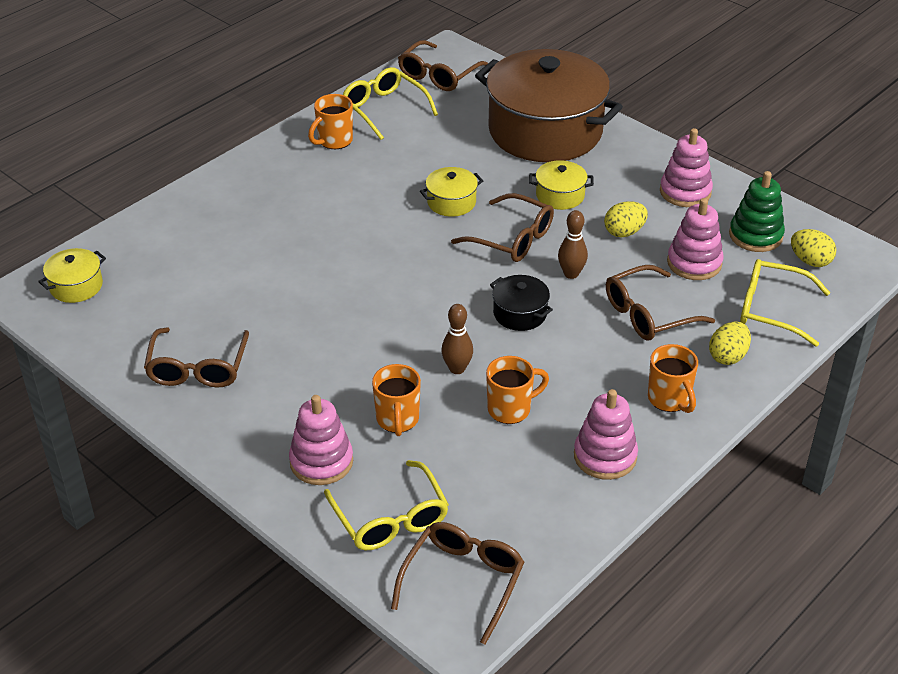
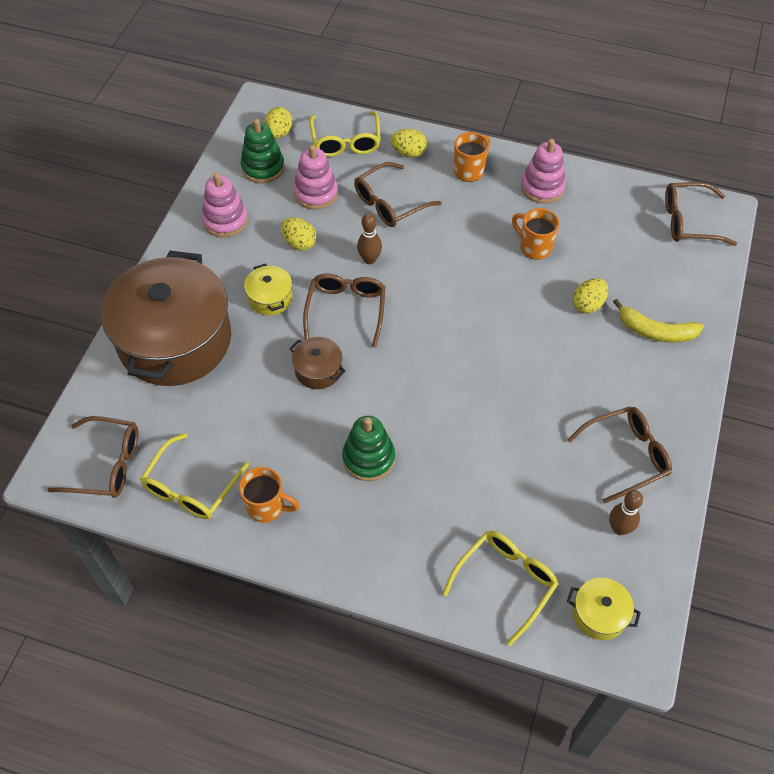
camera: 115 degrees left, 15 degrees up
pink stacking toy [289,395,353,485] -> yellow banana [613,299,704,343]
yellow glasses [324,460,449,550] -> yellow glasses moved to [442,531,558,646]
orange mug [372,364,421,436] -> yellow egg [573,278,608,314]
yellow pot [420,167,483,217] -> brown pot [289,337,346,389]
brown bowling pin [441,304,473,374] -> brown bowling pin moved to [609,490,643,535]
black pot [490,275,553,331] -> none
brown glasses [606,265,715,340] -> brown glasses turned 105 degrees clockwise [354,162,442,227]
none -> green stacking toy [342,416,395,481]

